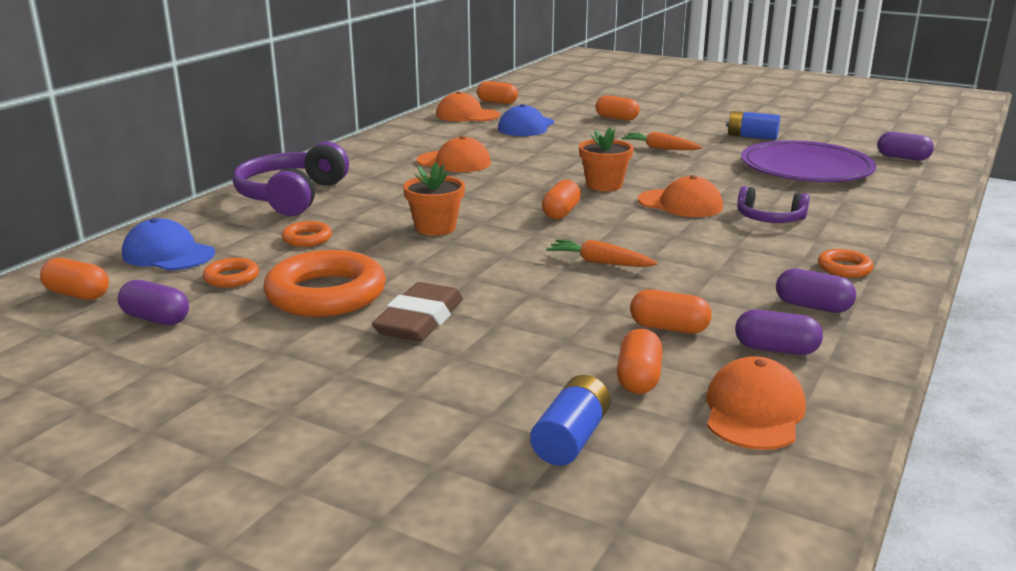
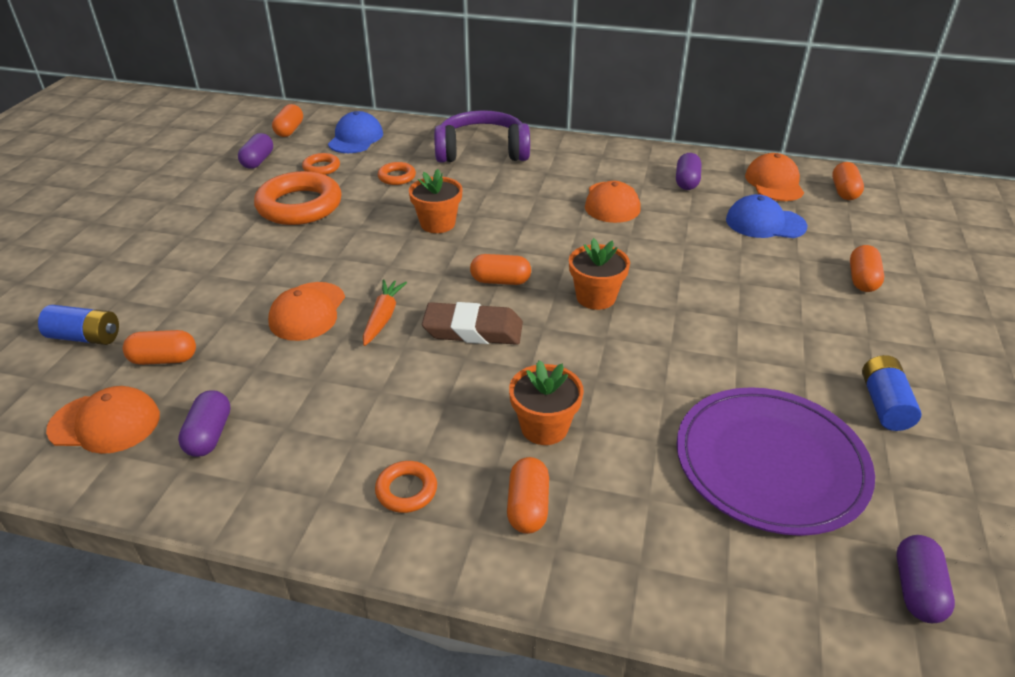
camera: 75 degrees right, 15 degrees up
brown eraser [372,282,463,342] -> brown eraser moved to [422,302,523,345]
orange carrot [621,132,702,150] -> none
orange capsule [630,289,712,334] -> orange capsule moved to [507,457,549,534]
orange cap [638,175,723,217] -> orange cap moved to [268,282,345,341]
purple headphones [737,186,810,223] -> orange flower pot [509,360,584,445]
purple capsule [776,269,856,313] -> purple capsule moved to [676,153,701,190]

